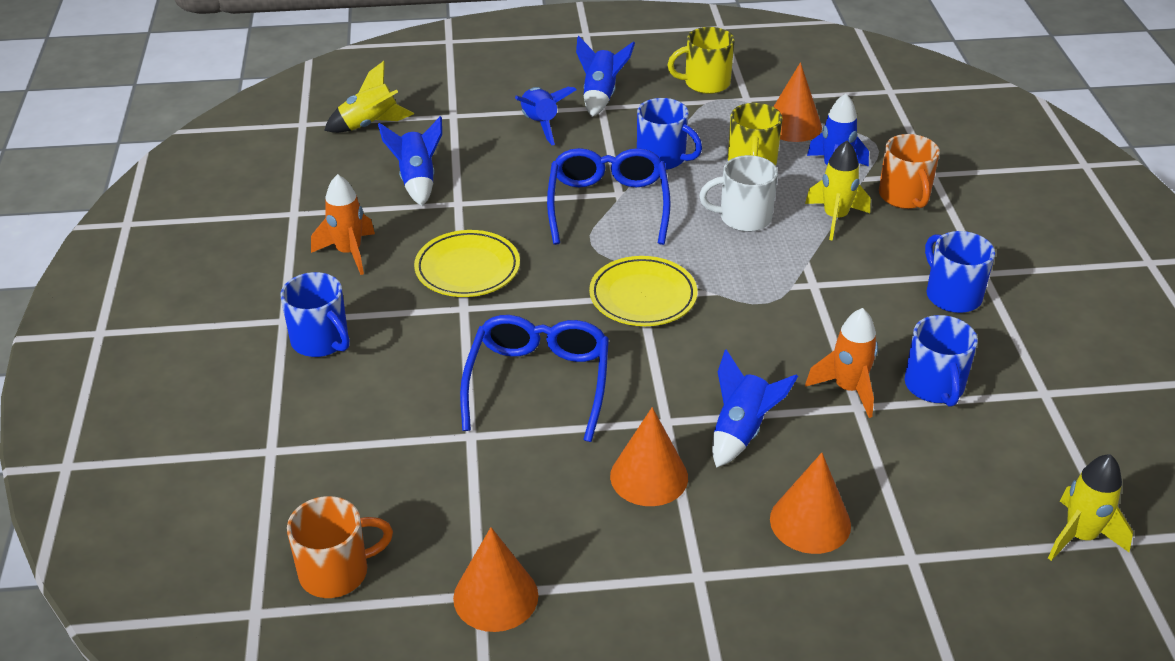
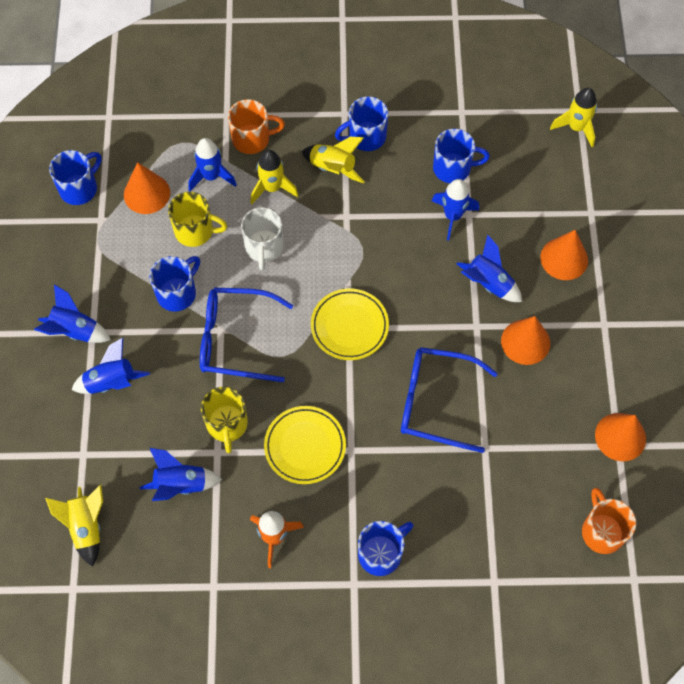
camera: 85 degrees left, 25 degrees up
yellow mug [667,27,735,94] -> yellow mug moved to [201,387,248,454]
orange rocket [805,308,878,418] -> blue rocket [432,179,479,240]
none -> blue mug [49,150,102,205]
none -> yellow rocket [302,137,365,184]

